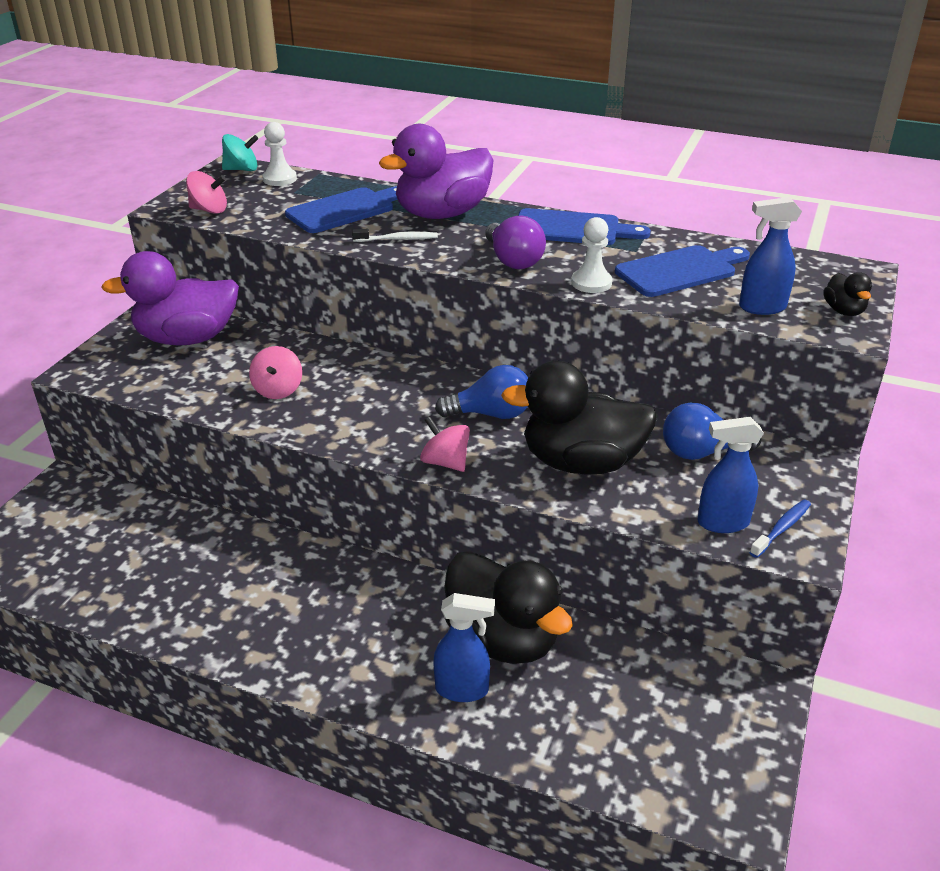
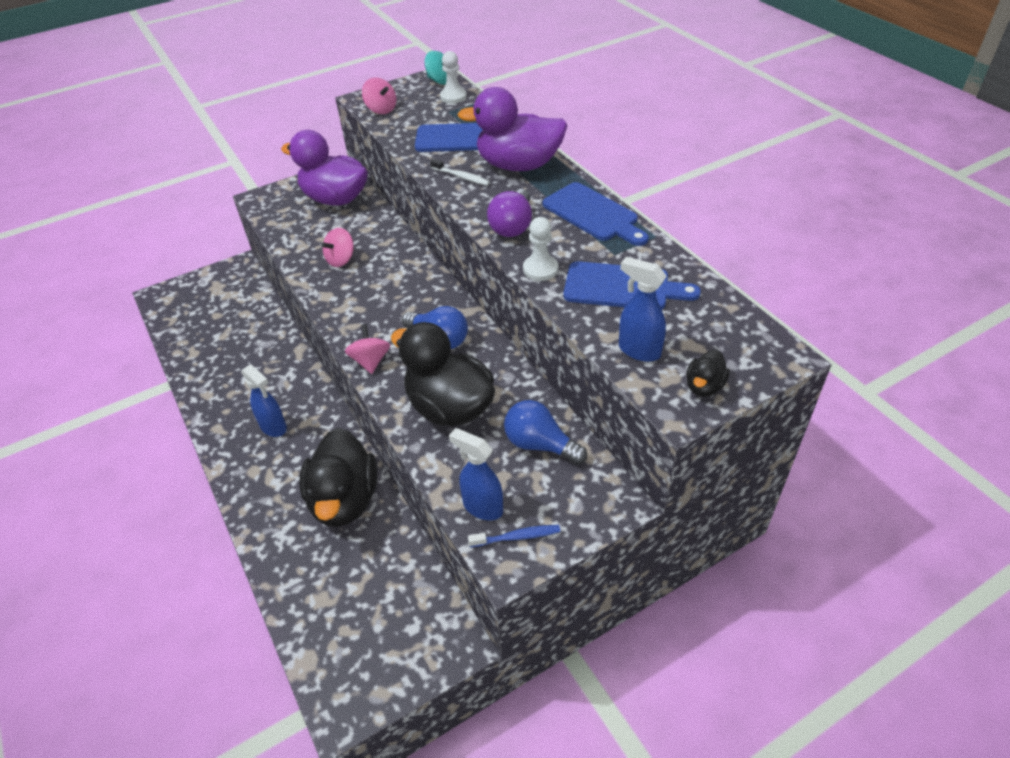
camera: 40 degrees right, 10 degrees up
blue spray bottle [433,593,495,702] -> blue spray bottle moved to [241,364,287,437]

